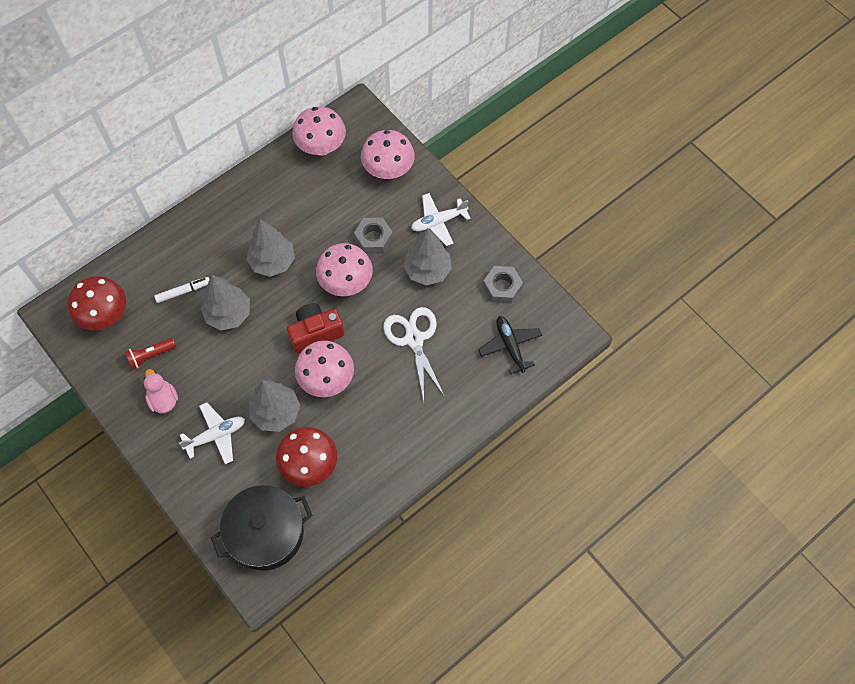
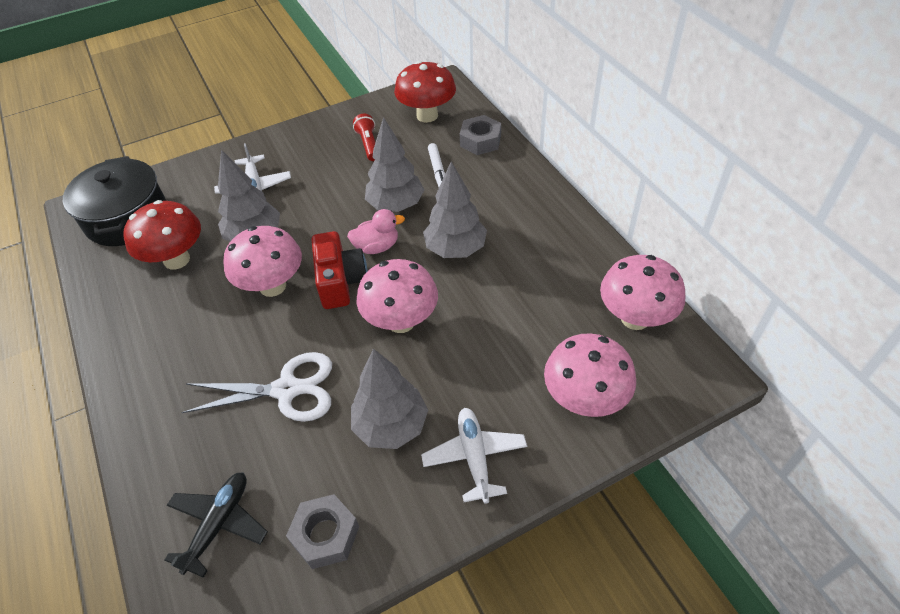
camera: 105 degrees right, 15 degrees down
pink duck [144,369,178,414] -> pink duck moved to [347,209,405,254]
grey nut [354,217,393,254] -> grey nut moved to [460,115,501,155]
black plane [478,316,542,374] -> black plane turned 60 degrees counterclockwise [165,472,268,578]

